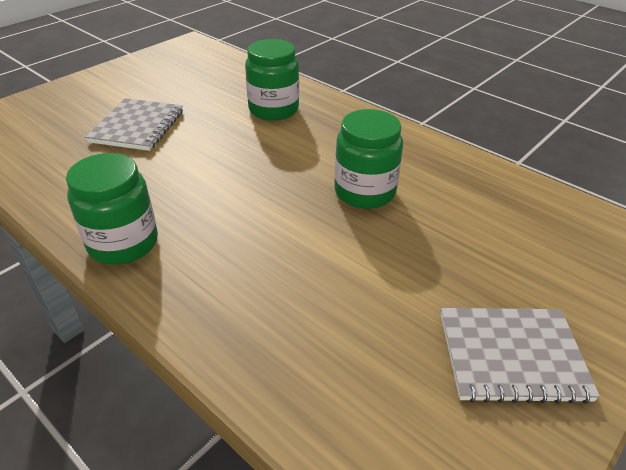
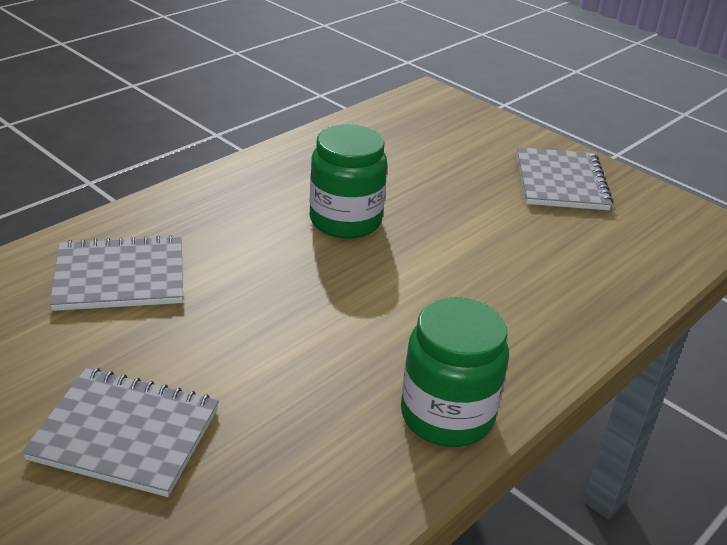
camera: 90 degrees left, 5 degrees down
green jar [245,39,299,121] -> grey notebook [50,235,183,311]

